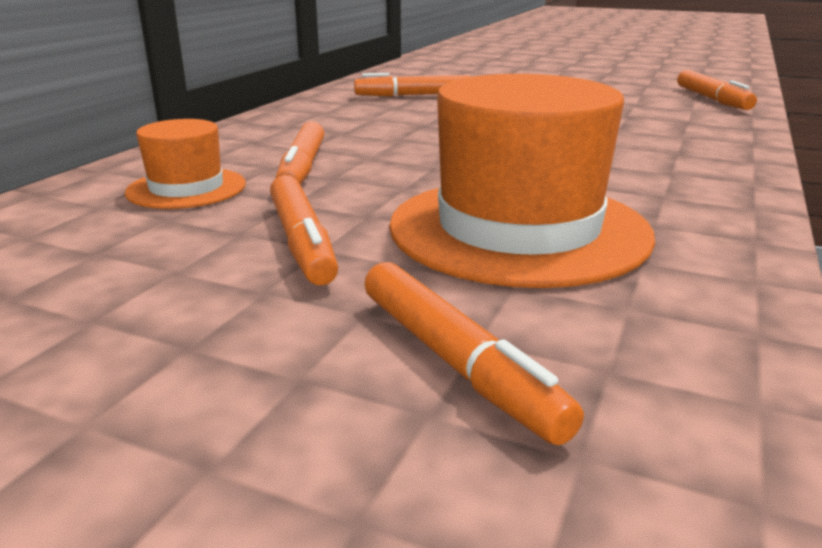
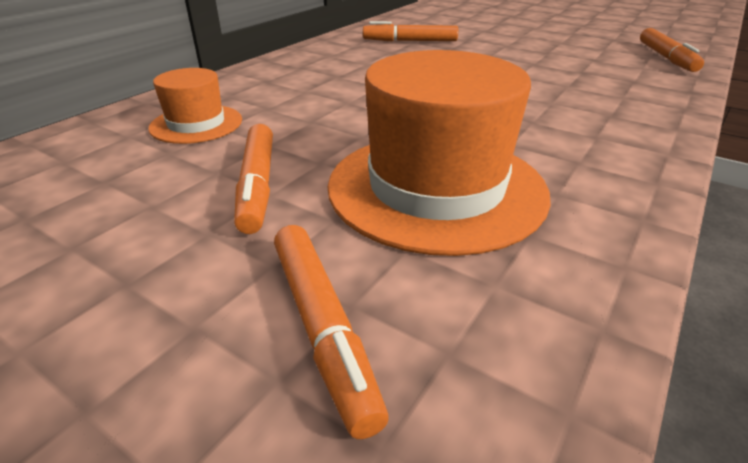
camera: 10 degrees right, 10 degrees up
orange marker [275,121,324,185] -> none

